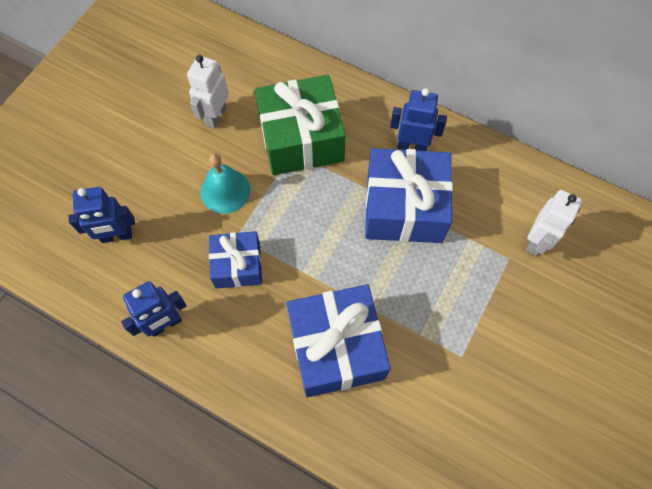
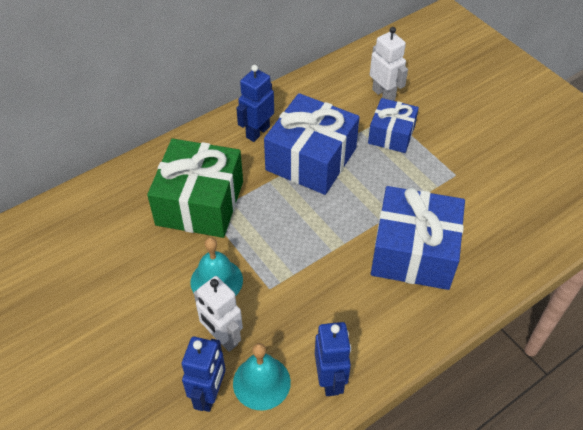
camera: 65 degrees left, 15 degrees down
white robot [187,55,229,129] -> white robot moved to [194,276,243,352]
blue gift [209,231,262,289] -> blue gift moved to [368,98,419,153]
none -> turquoise bell [233,343,291,410]

